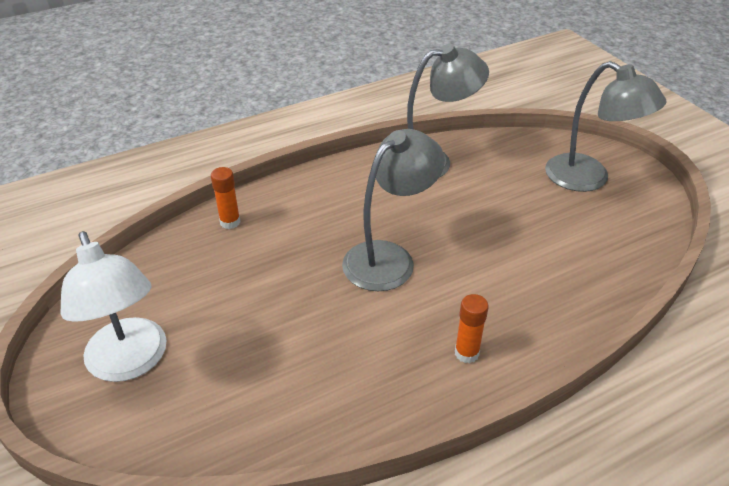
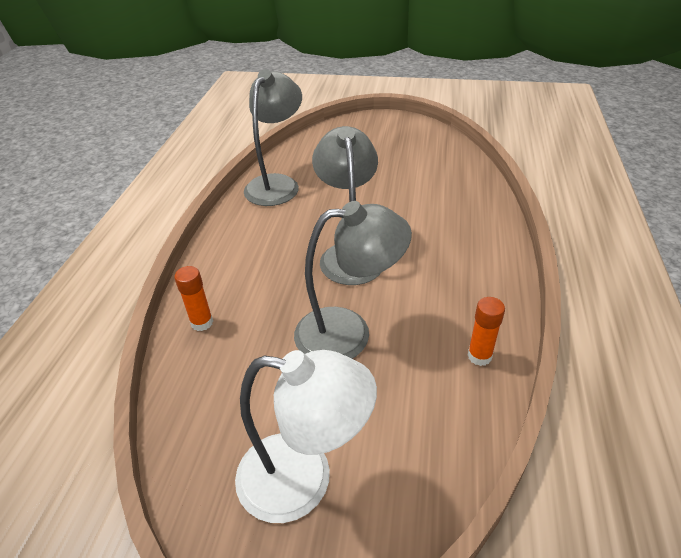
camera: 50 degrees left, 0 degrees up
orange glue stick [455,294,488,363] -> orange glue stick moved to [467,297,505,366]
grey lamp [545,61,667,192] -> grey lamp moved to [294,201,412,359]

